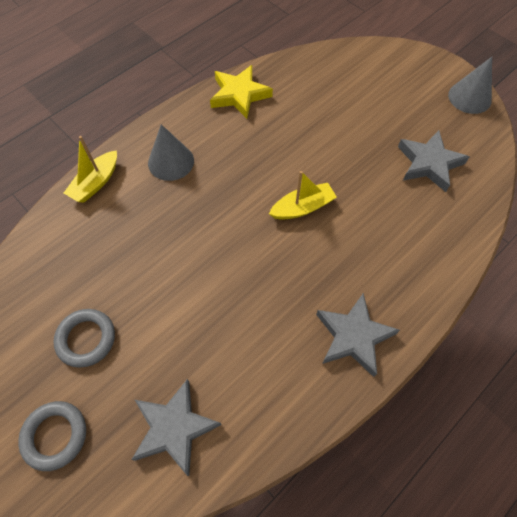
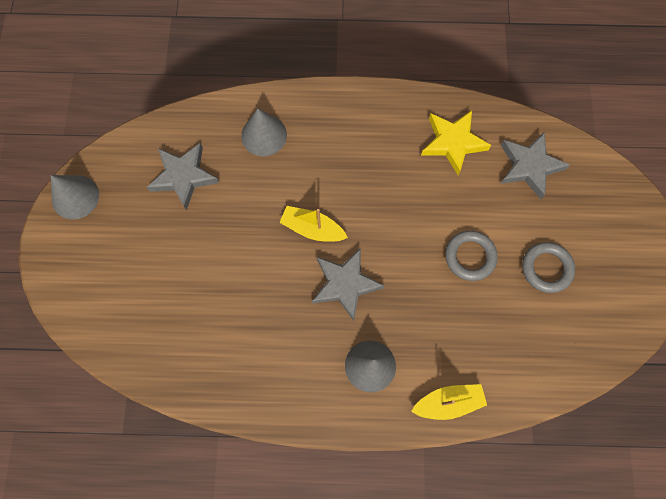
camera: 135 degrees left, 10 degrees up
grey ring [18,401,86,471] -> grey ring moved to [445,231,498,281]
yellow star [210,65,273,119] -> yellow star moved to [421,111,491,175]
grey star [316,293,400,377] -> grey star moved to [312,248,385,321]
none -> grey cone [241,108,287,156]

